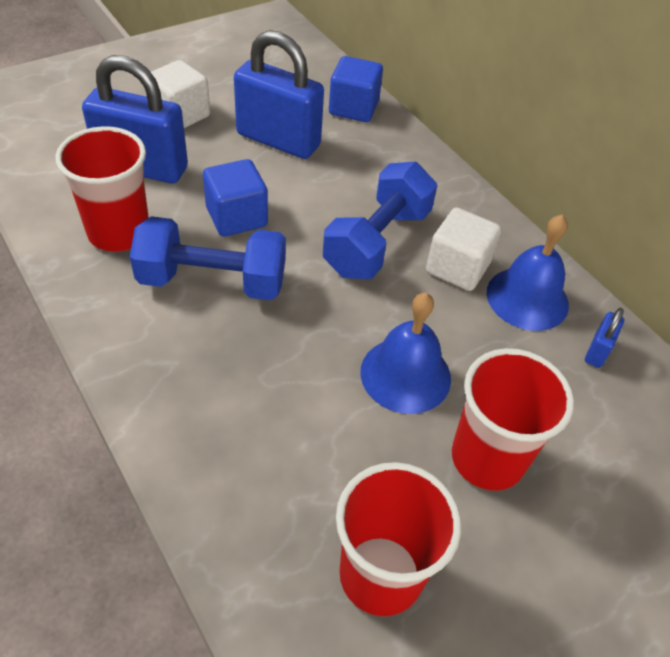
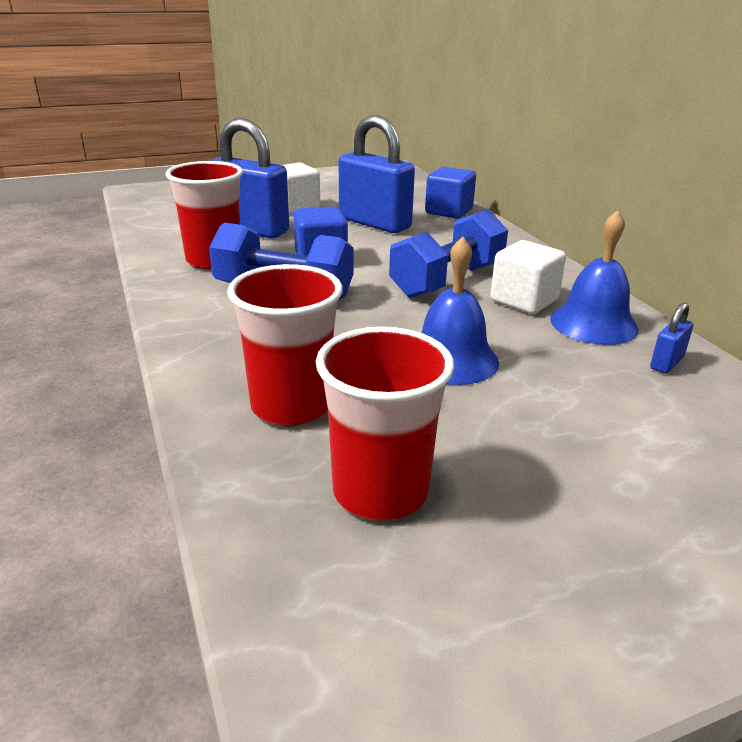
camera: 15 degrees right, 20 degrees down
red cup [452,348,574,491] -> red cup moved to [227,264,343,426]

